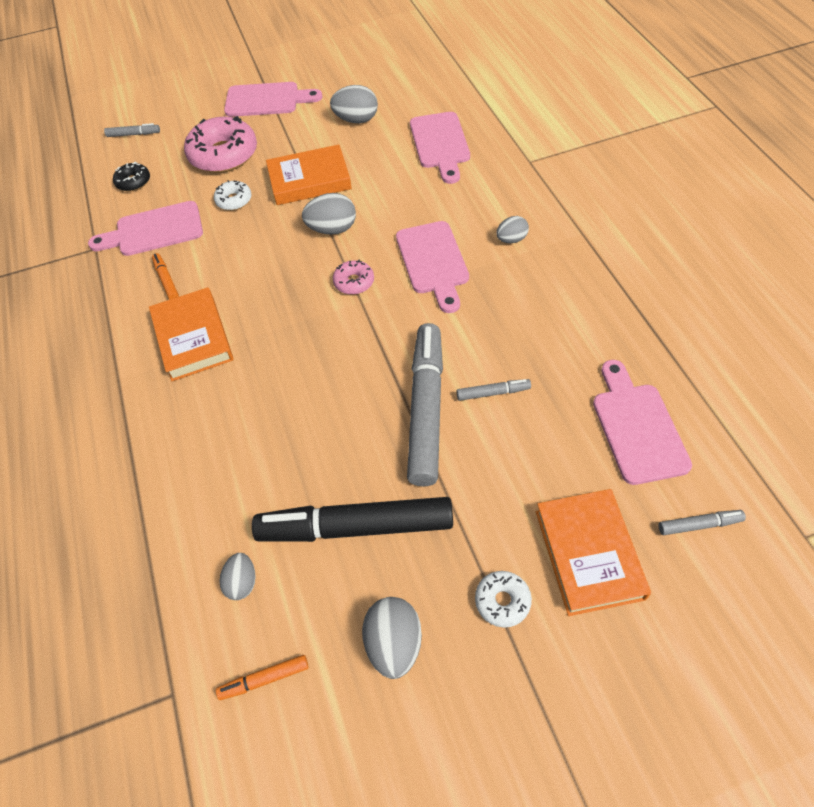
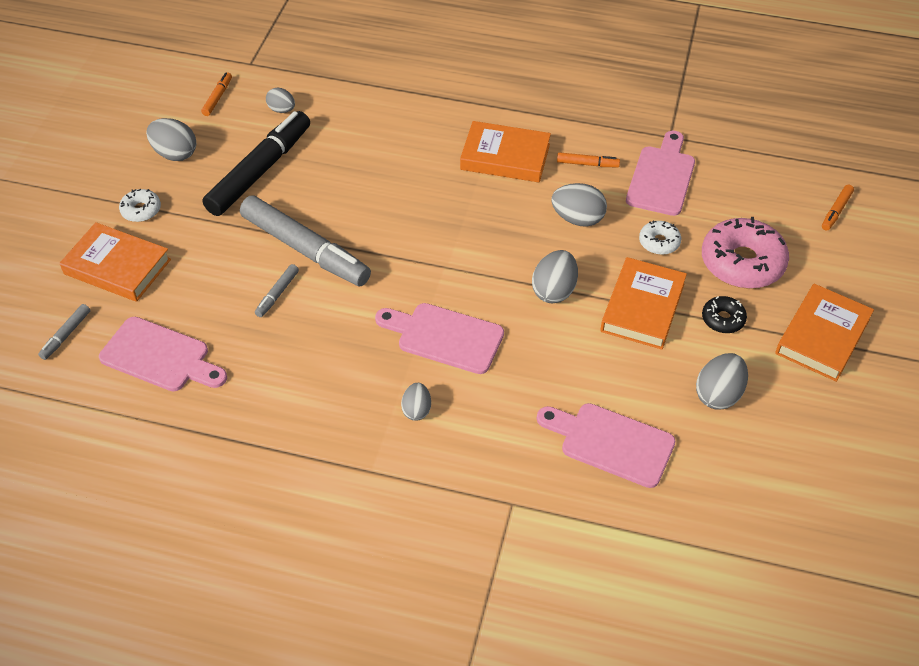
camera: 120 degrees right, 5 degrees down
grey marker [104,123,160,137] -> orange marker [822,185,854,230]
black donut [113,162,150,191] -> black donut moved to [702,296,747,333]
pink cutting board [224,82,322,117] -> orange book [775,284,874,382]
pink donut [333,259,374,295] -> none
none -> grey egg [551,183,607,227]

